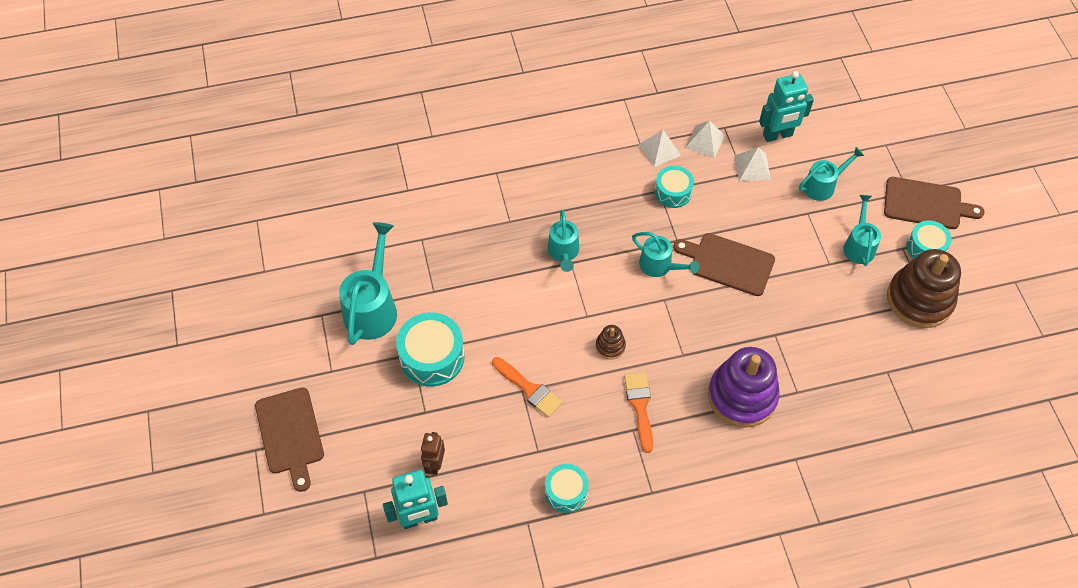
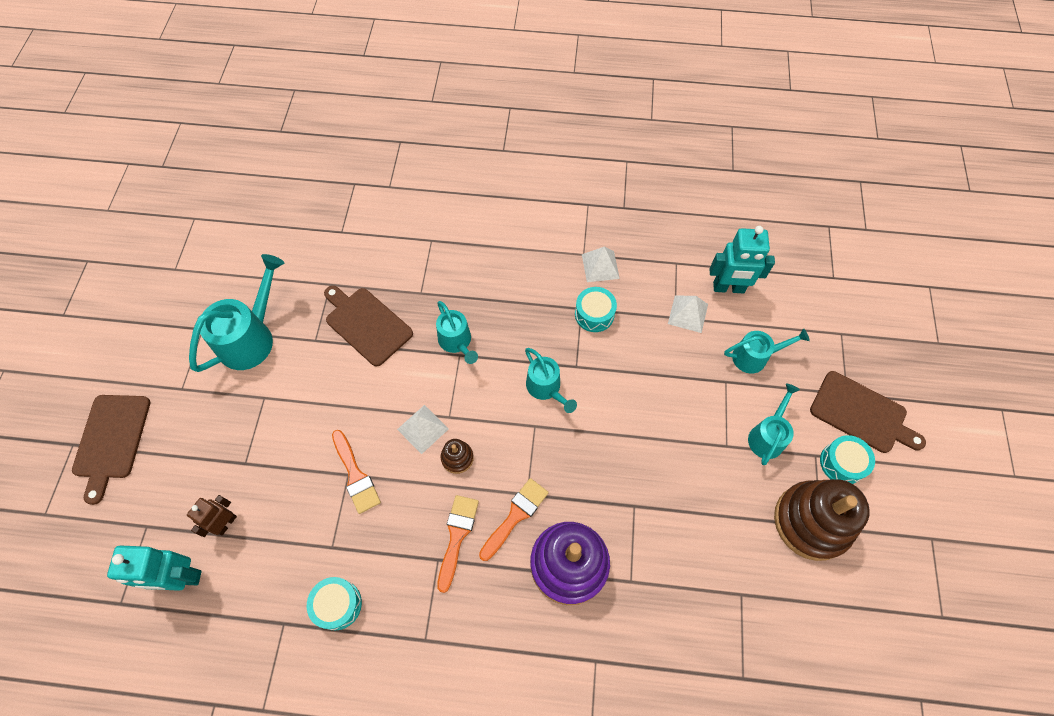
camera: 20 degrees right, 5 degrees up
turquoise drum [396,312,465,387] -> none
turquoise watering can [548,210,579,272] -> turquoise watering can turned 45 degrees counterclockwise [436,301,478,364]
brown cutting board [673,233,775,296] -> brown cutting board moved to [324,286,413,366]
white pyramid [685,121,725,158] -> white pyramid moved to [397,405,449,454]
none -> orange brush [479,478,549,561]

